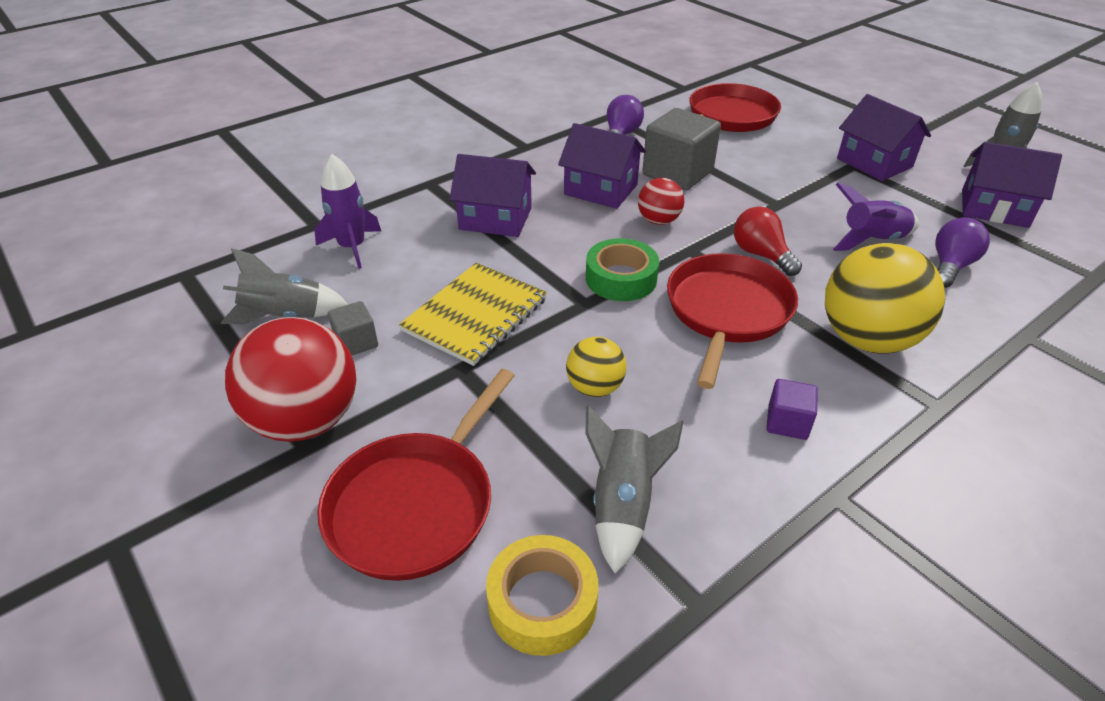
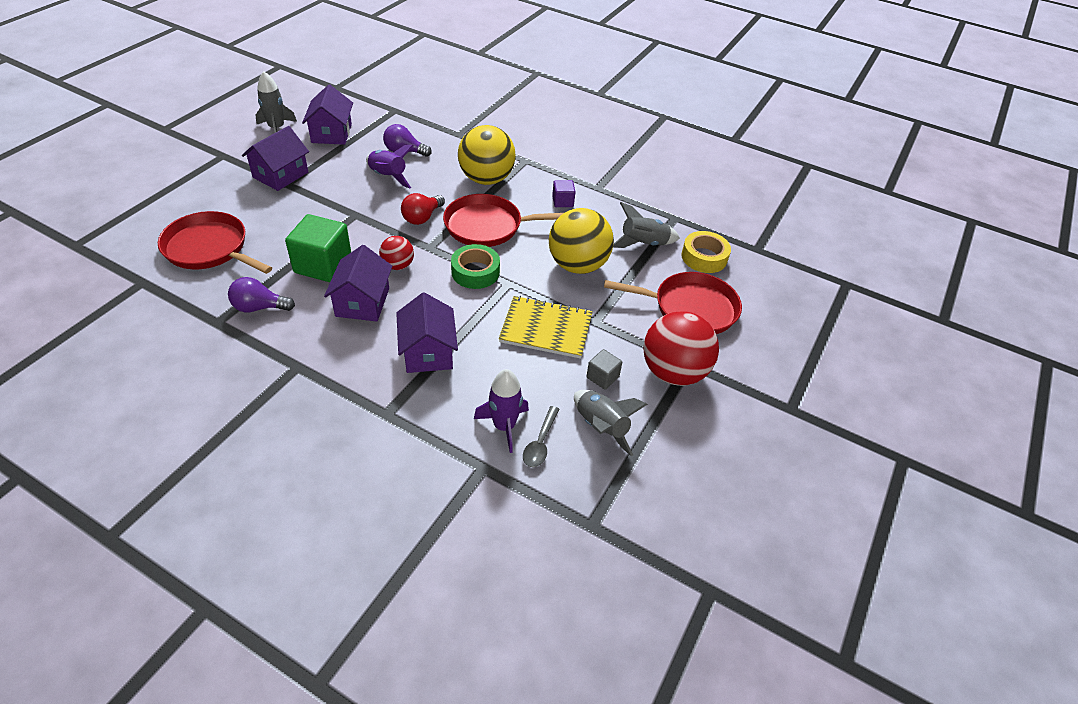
camera: 115 degrees left, 5 degrees up
yellow ball [566,337,626,397] -> yellow ball [549,208,614,274], size x1.91
grey cube [642,108,721,190] -> green cube [285,214,351,282]
none -> grey spoon [523,406,560,467]

